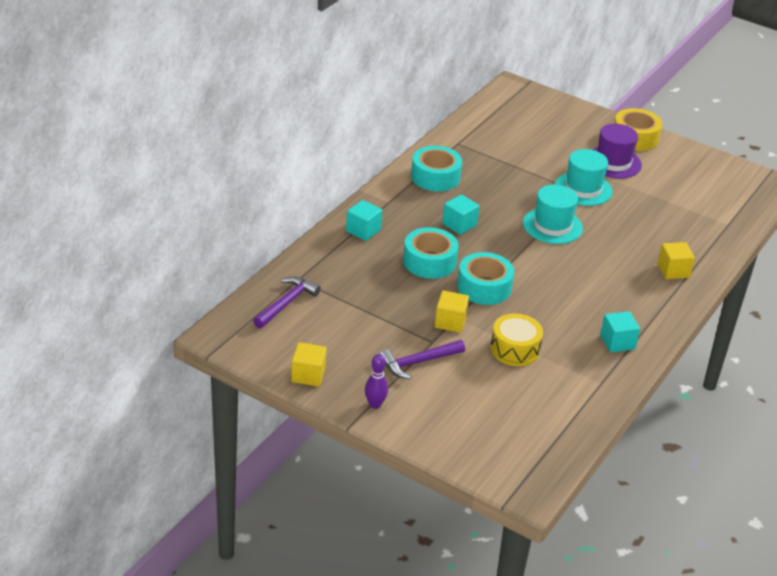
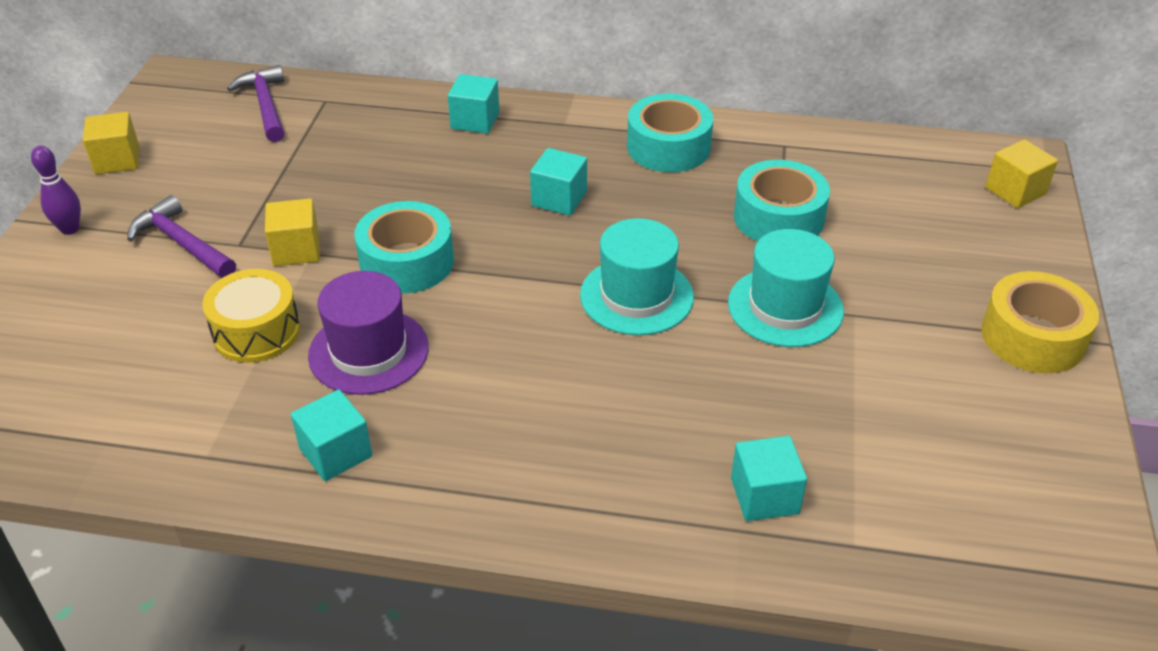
camera: 70 degrees right, 5 degrees up
purple hammer [253,277,321,328] -> purple hammer turned 120 degrees counterclockwise [227,65,284,142]
turquoise tape [403,227,459,279] -> turquoise tape moved to [734,160,830,241]
purple hat [592,124,642,179] -> purple hat moved to [308,271,429,395]
yellow cube [658,242,695,279] -> yellow cube moved to [985,139,1058,208]
none -> turquoise cube [731,436,807,521]

